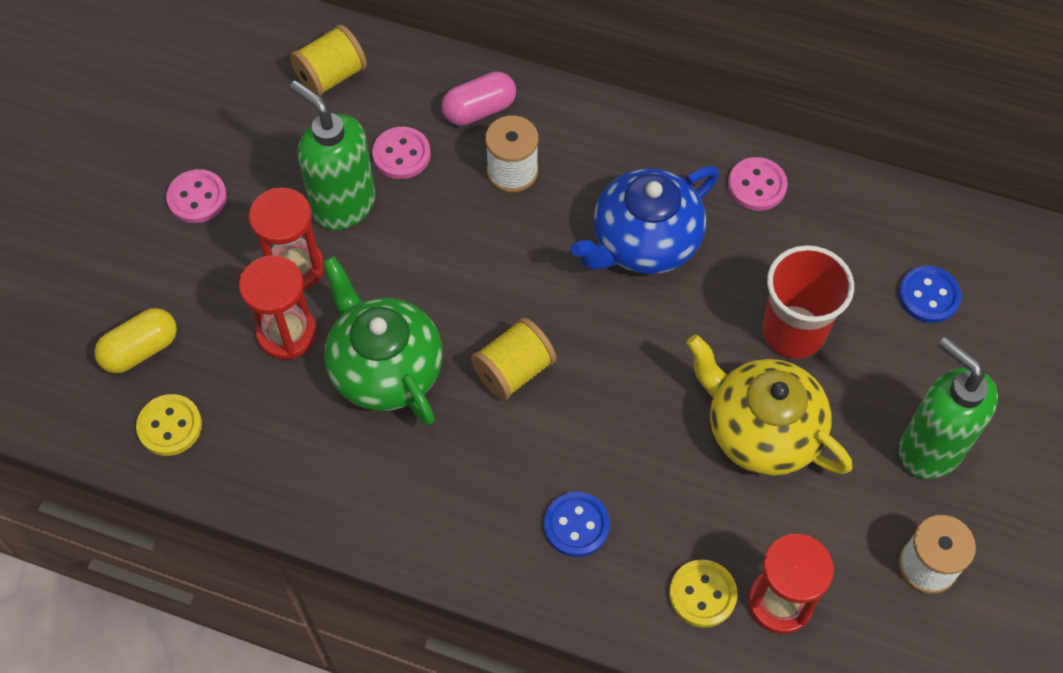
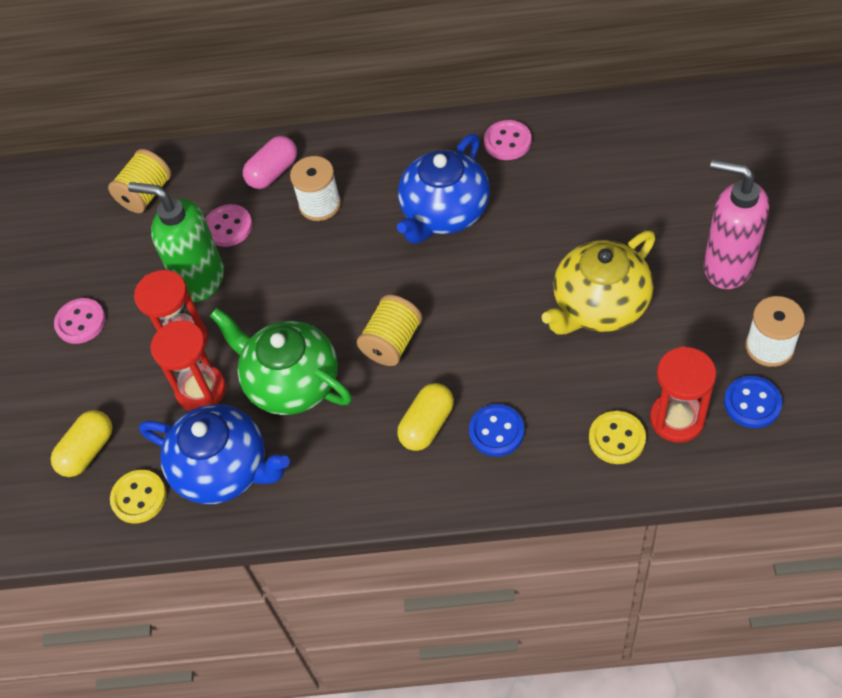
camera: 15 degrees left, 5 degrees down
yellow teapot [687,334,852,476] -> yellow teapot turned 60 degrees counterclockwise [542,231,656,335]
red cup [762,245,854,359] -> none
blue button [898,266,962,323] -> blue button moved to [724,376,782,428]
green soap dispenser [899,337,998,479] -> pink soap dispenser [704,160,769,289]
none -> blue teapot [139,404,290,504]
none -> yellow capsule [397,383,454,451]

